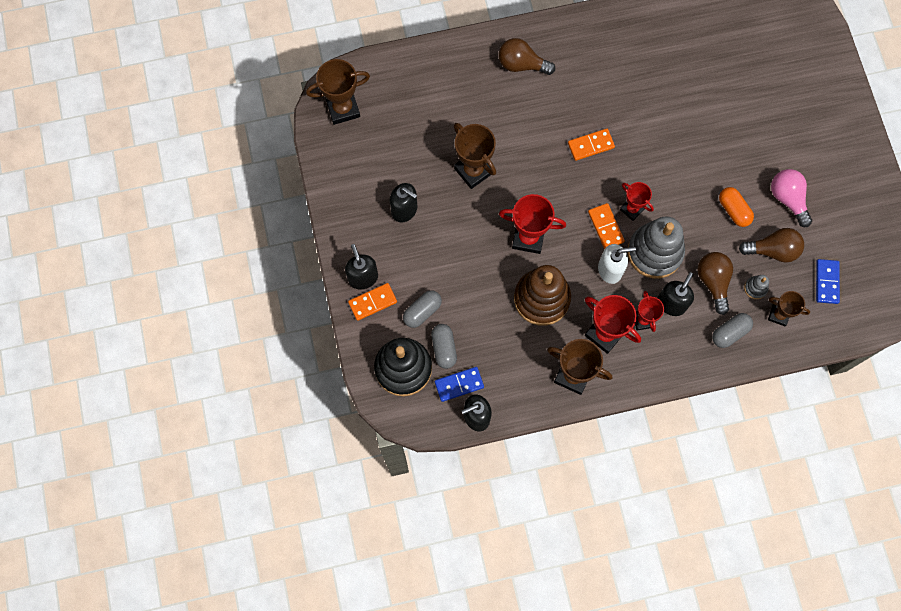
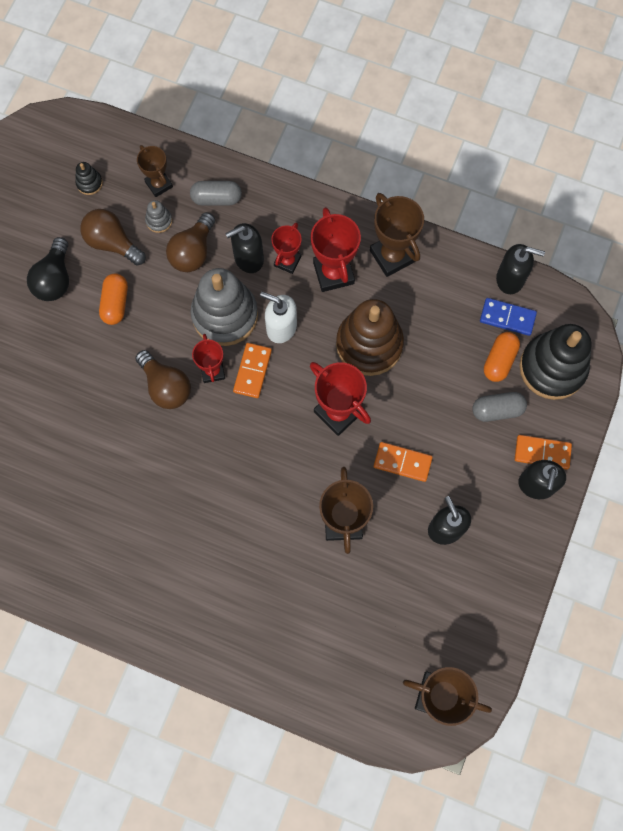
camera: 145 degrees left, 0 degrees up
grey capsule [431,324,457,369] -> orange capsule [484,332,520,382]
brown light bulb [499,38,555,75] -> brown light bulb moved to [135,350,191,409]
orange domino [568,129,615,161] -> orange domino moved to [374,442,433,482]
pink light bulb [771,169,812,227] -> black light bulb [27,237,69,301]
blue domino [816,259,840,304] -> black stacking toy [75,162,103,195]

